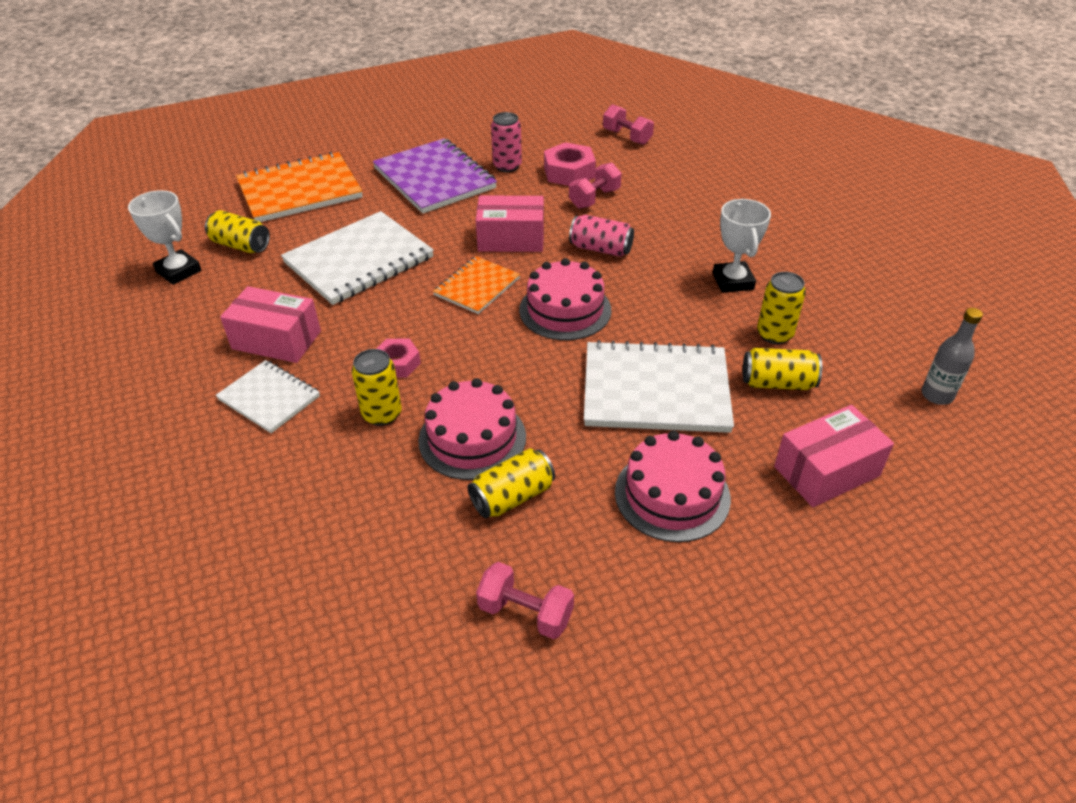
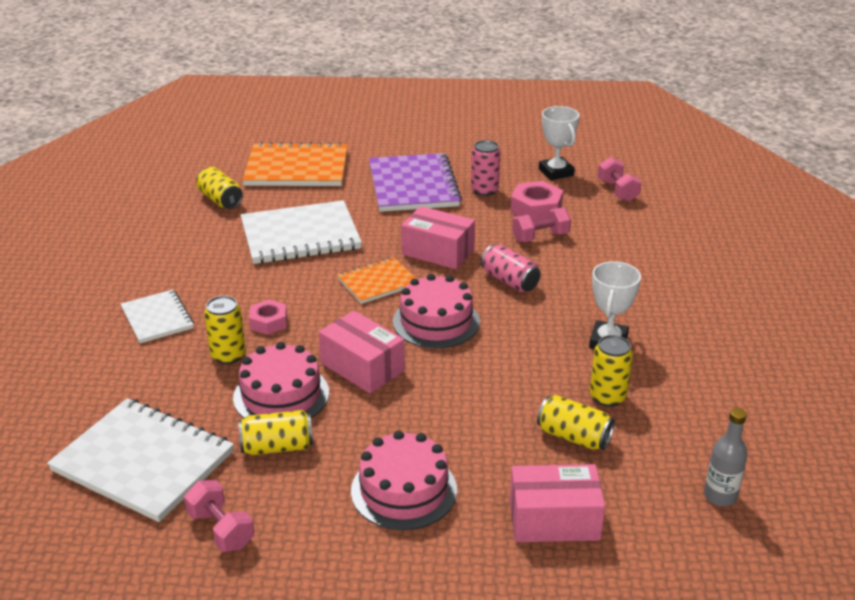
camera: 25 degrees right, 10 degrees down
white trophy [128,190,201,285] -> white trophy moved to [539,106,580,180]
pink box [220,286,321,363] -> pink box moved to [319,311,405,394]
white notebook [584,340,734,433] -> white notebook moved to [47,398,234,522]

